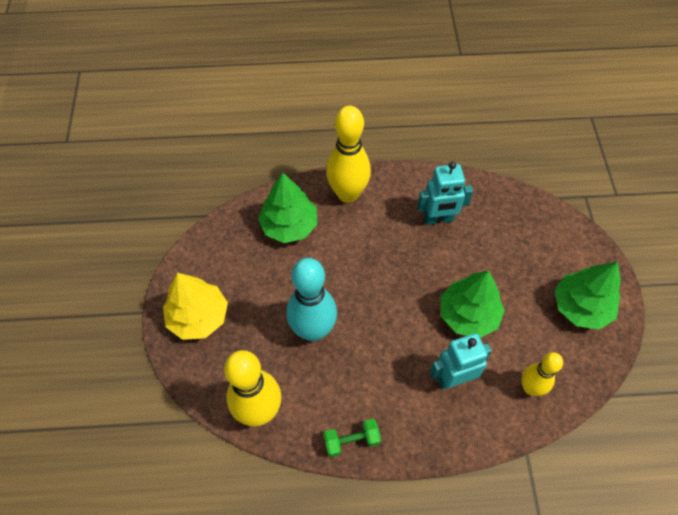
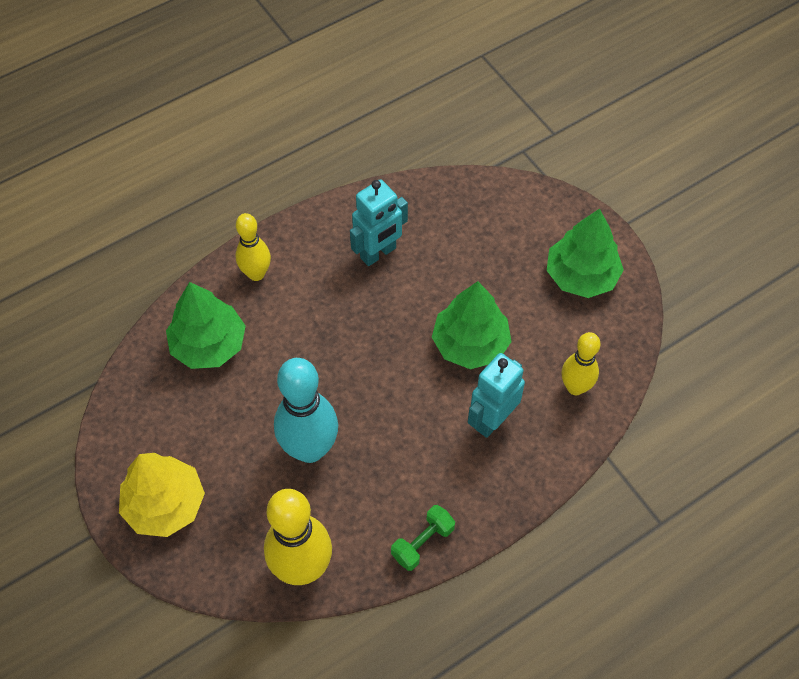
camera: 30 degrees left, 0 degrees up
yellow bowling pin [326,106,371,203] -> yellow bowling pin [236,213,271,281], size x0.60

